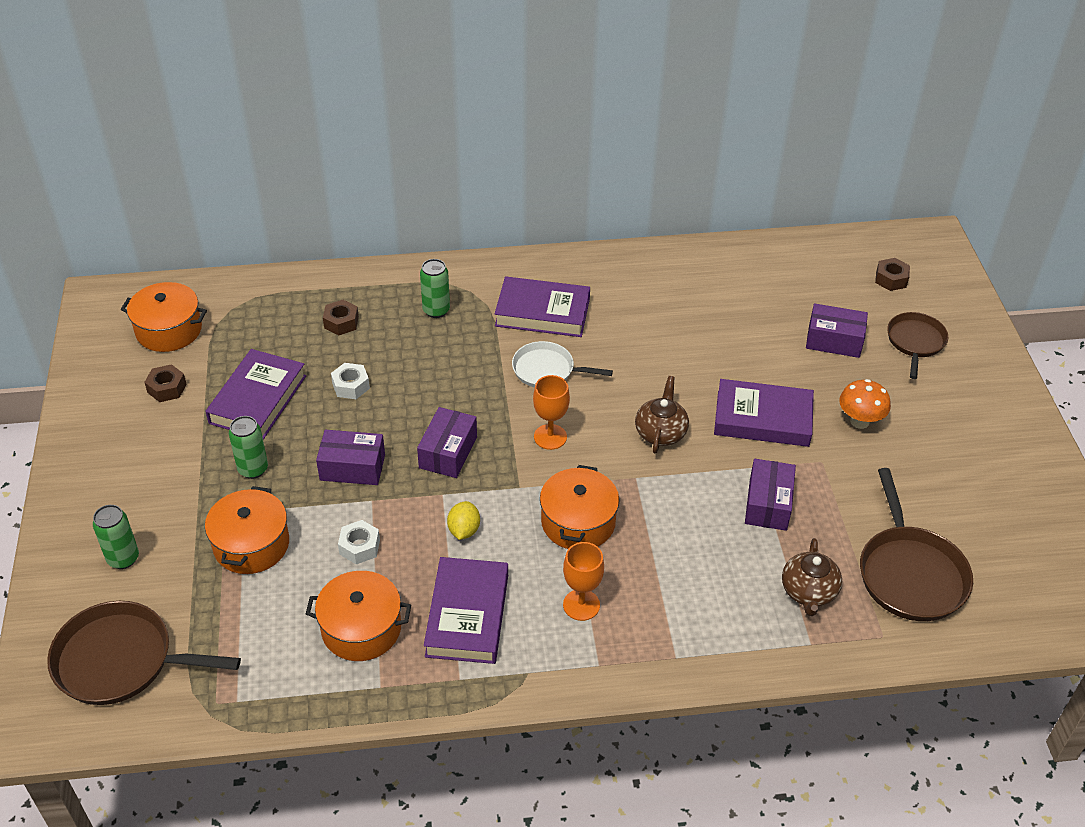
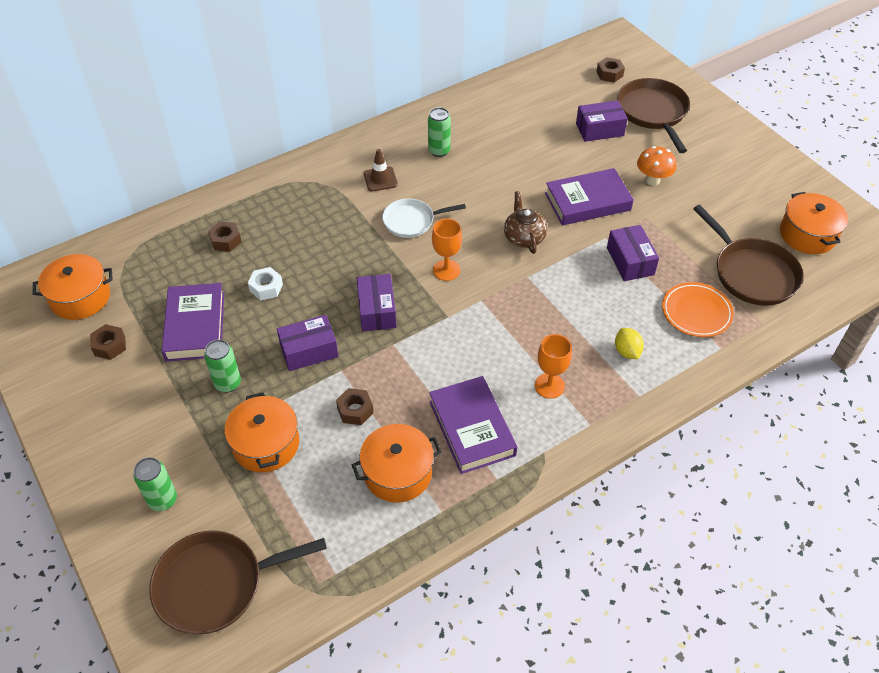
camera: 25 degrees left, 5 degrees up
white nut [338,520,380,564] -> brown nut [336,388,374,425]
green can [420,259,450,318] -> green can moved to [428,107,451,157]
yellow lemon [447,501,480,540] -> yellow lemon moved to [615,328,644,359]
purple book [495,276,590,337] -> brown traffic cone [364,149,398,191]
orange pot [540,465,620,549] -> orange pot moved to [780,192,848,254]
brown teapot [782,538,842,616] -> orange plate [662,282,734,337]
brown pan [887,312,948,379] -> brown pan [617,78,690,153], size x1.57

